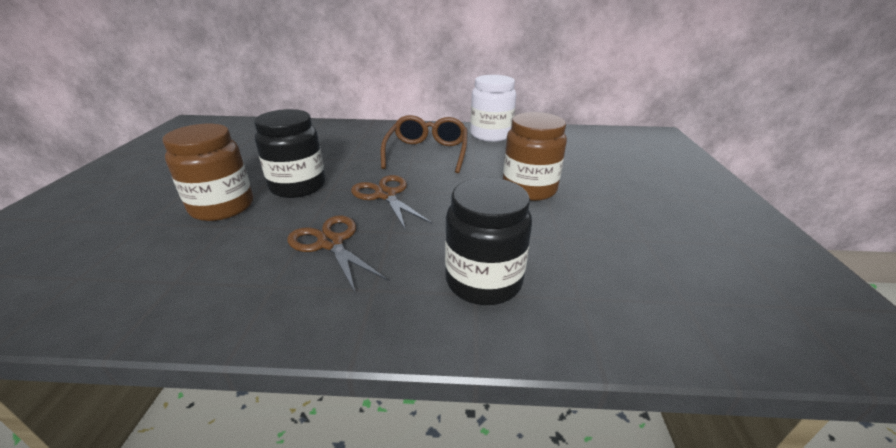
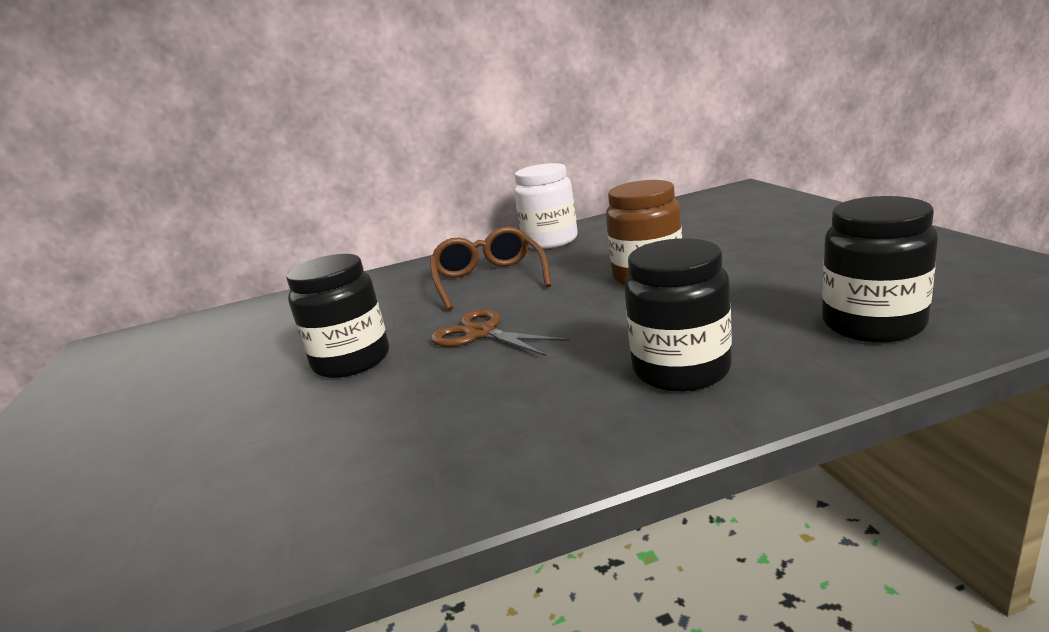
camera: 15 degrees left, 10 degrees down
brown jar [163,124,253,221] -> none
brown scissors [287,215,388,294] -> none
none -> black jar [822,196,938,343]

